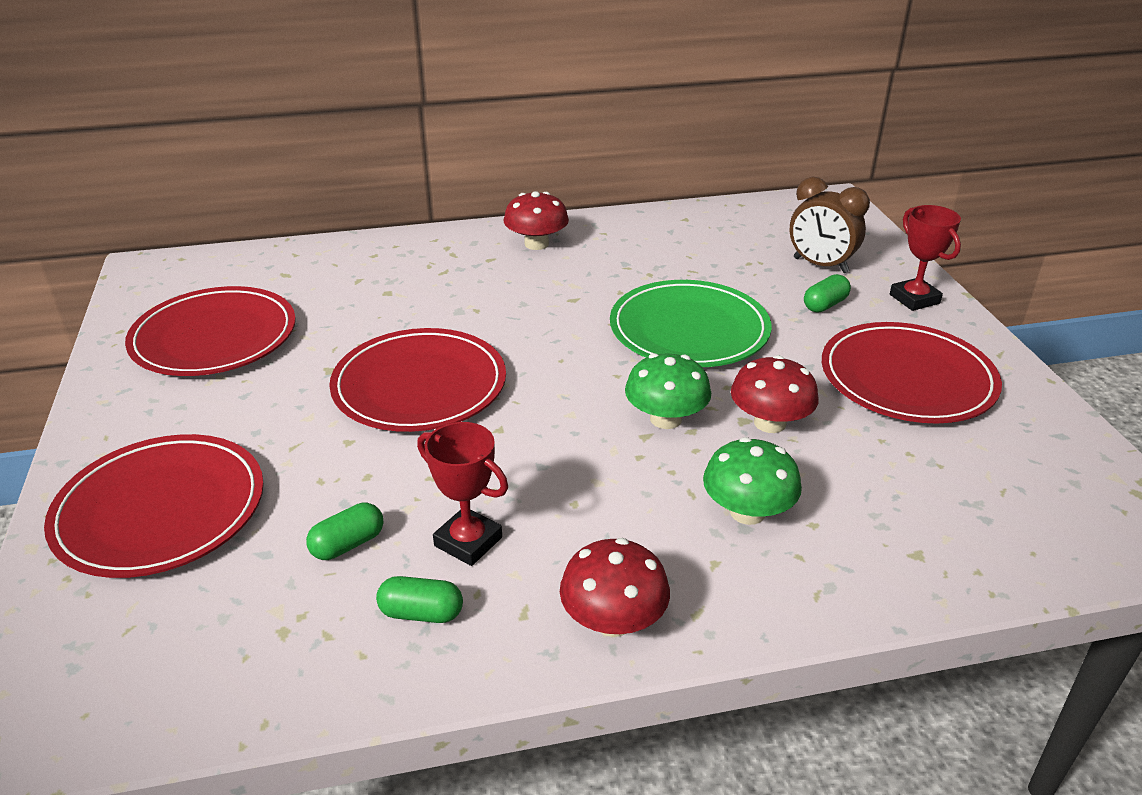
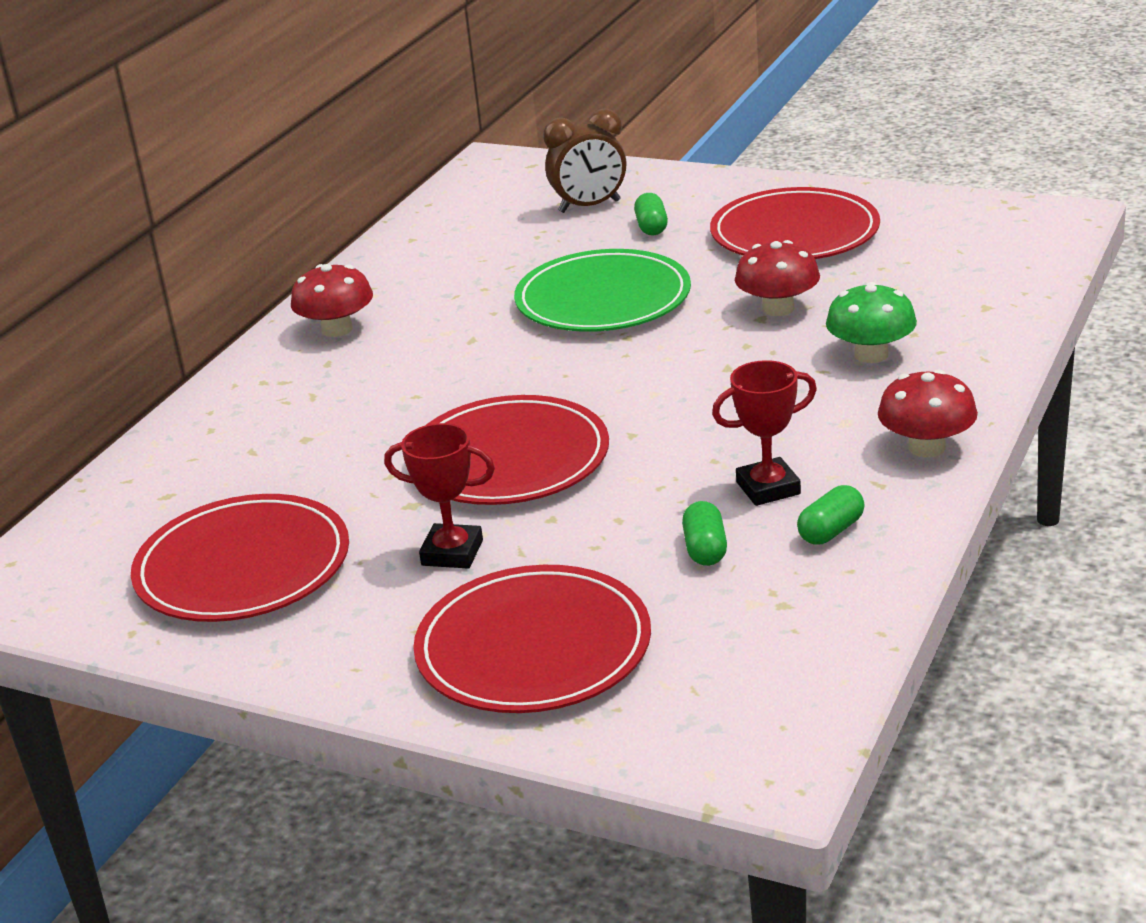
camera: 50 degrees left, 5 degrees down
green mushroom [625,353,711,429] -> none
red trophy [890,205,961,311] -> red trophy moved to [384,423,495,569]

